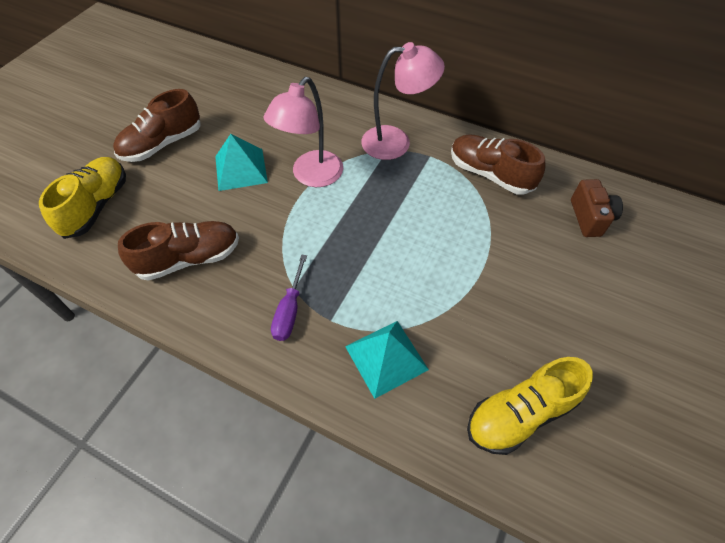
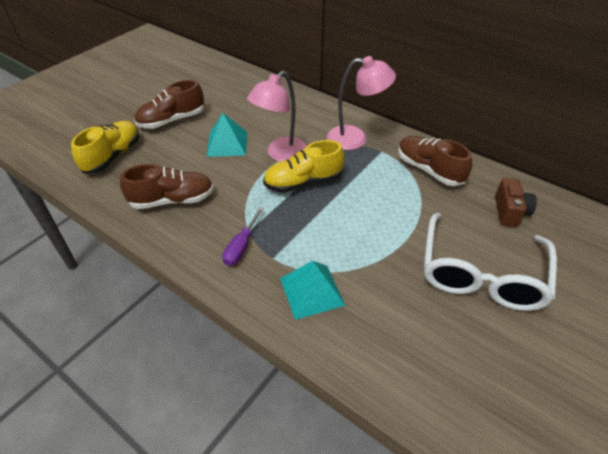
camera: 10 degrees right, 10 degrees down
yellow shoe [467,357,593,455] -> yellow shoe moved to [263,140,345,193]
none -> white glasses [424,213,557,311]

